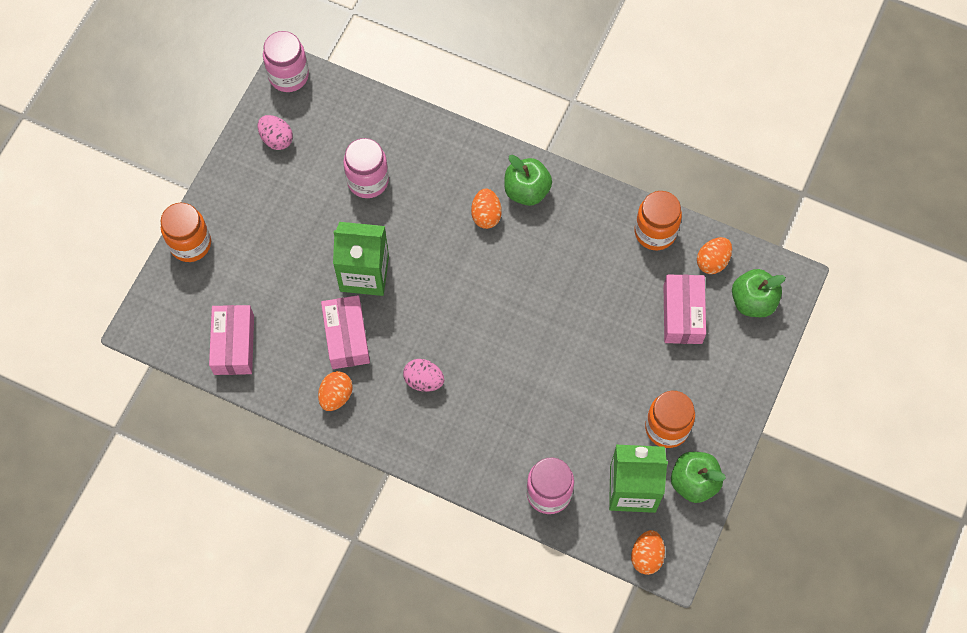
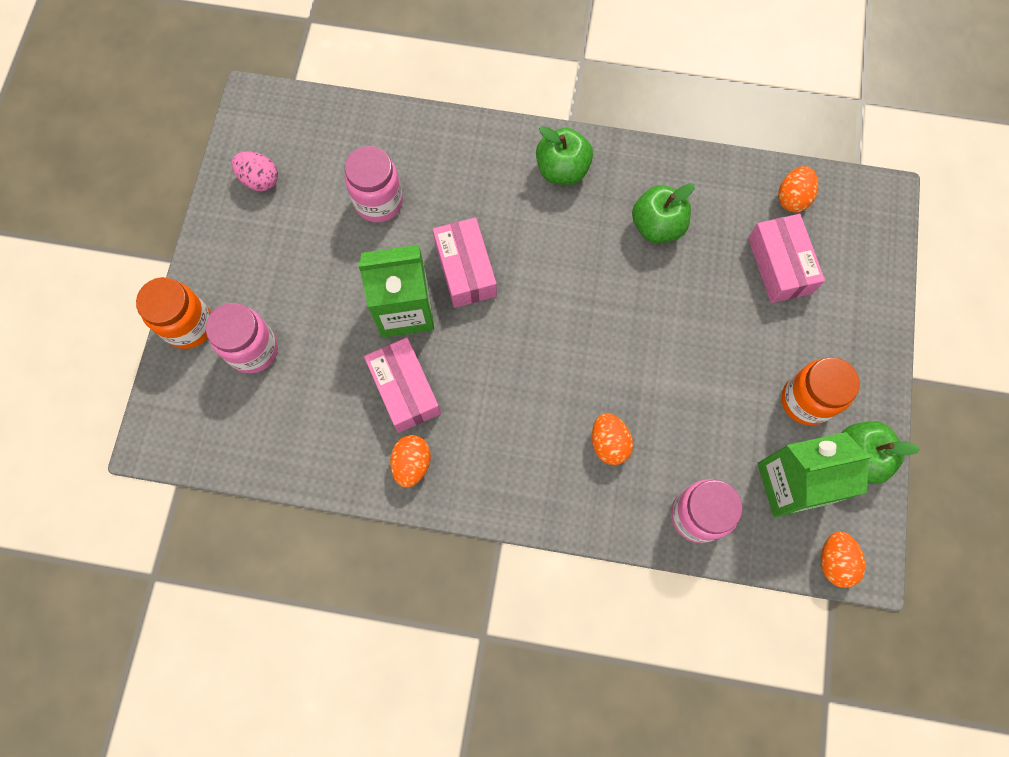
camera: 15 degrees left, 5 degrees up
pink box [209,305,254,375] -> pink box moved to [433,217,497,308]
pink jar [263,31,309,92] -> pink jar moved to [206,303,278,373]
pink egg [403,359,444,392] -> none
orange egg [471,188,502,229] -> orange egg moved to [592,413,633,465]
orange jar [635,191,682,250] -> none
green apple [732,269,786,317] -> green apple moved to [632,183,695,243]

